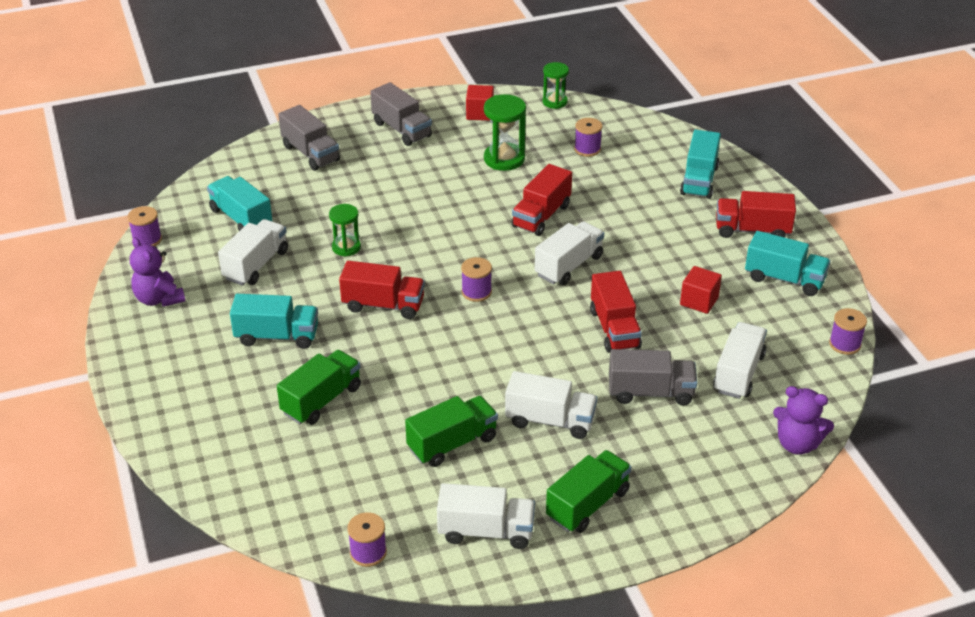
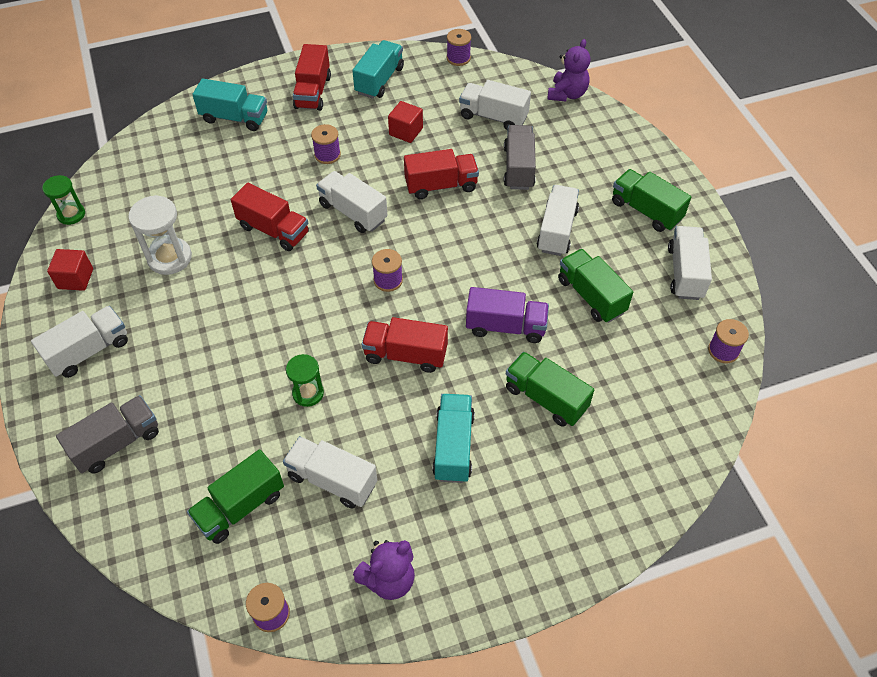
camera: 90 degrees left, 15 degrees up
turquoise truck [207,176,272,231] -> green truck [187,449,284,544]
red truck [339,261,425,319] -> red truck turned 90 degrees counterclockwise [362,317,448,373]
grey truck [370,82,432,146] -> white truck [31,306,128,378]
green hourglass [484,94,526,171] -> white hourglass [128,195,192,275]
purple spool [574,118,602,157] -> purple spool moved to [311,124,341,164]
none -> purple truck [466,287,549,343]

